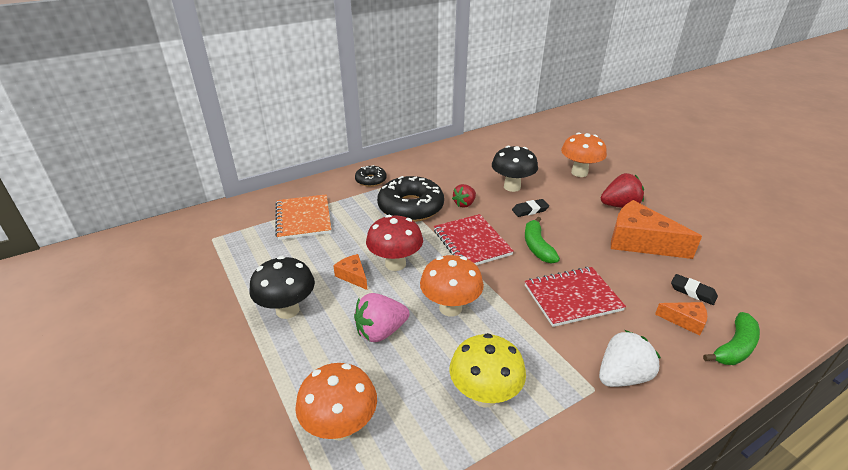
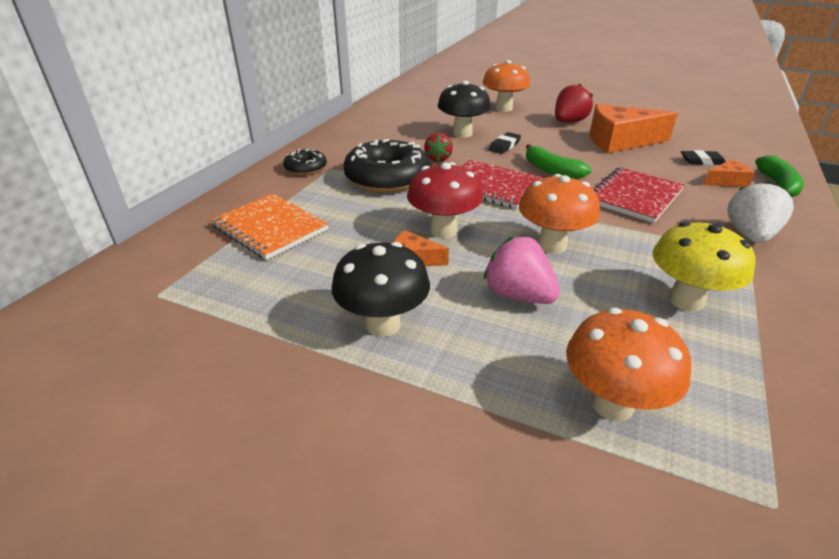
camera: 35 degrees left, 0 degrees up
pink strawberry [354,293,410,342] -> pink strawberry turned 105 degrees clockwise [484,236,560,304]

